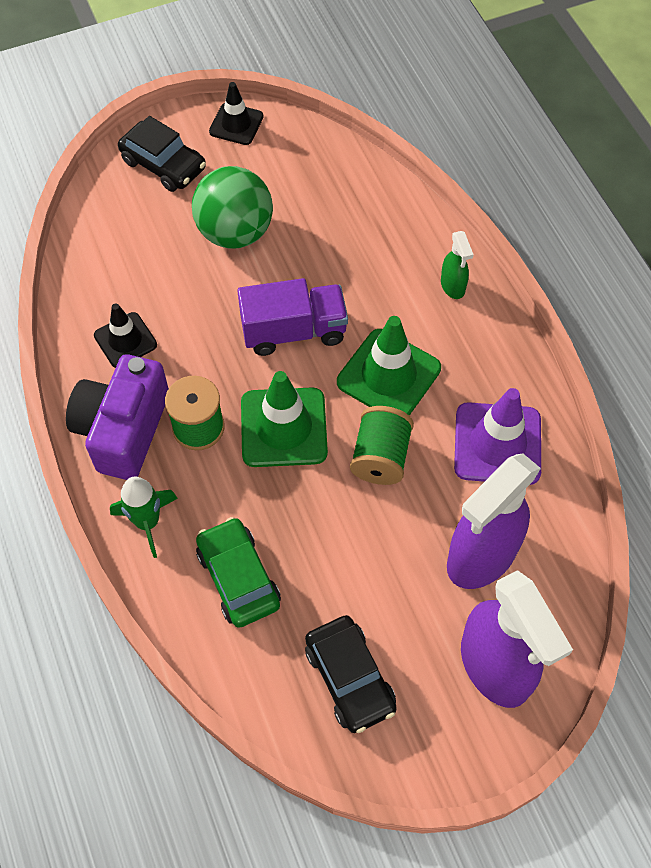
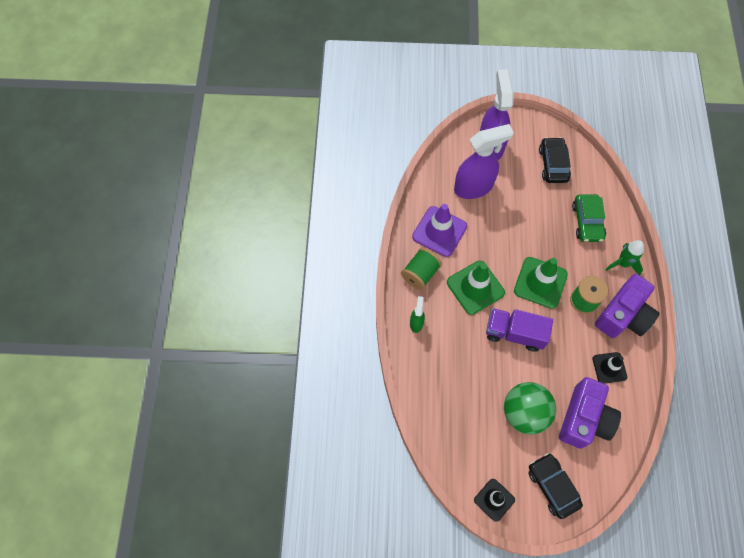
camera: 155 degrees left, 5 degrees up
green spool [350,406,414,485] -> green spool moved to [401,248,442,290]
none -> purple camera [559,377,621,449]

